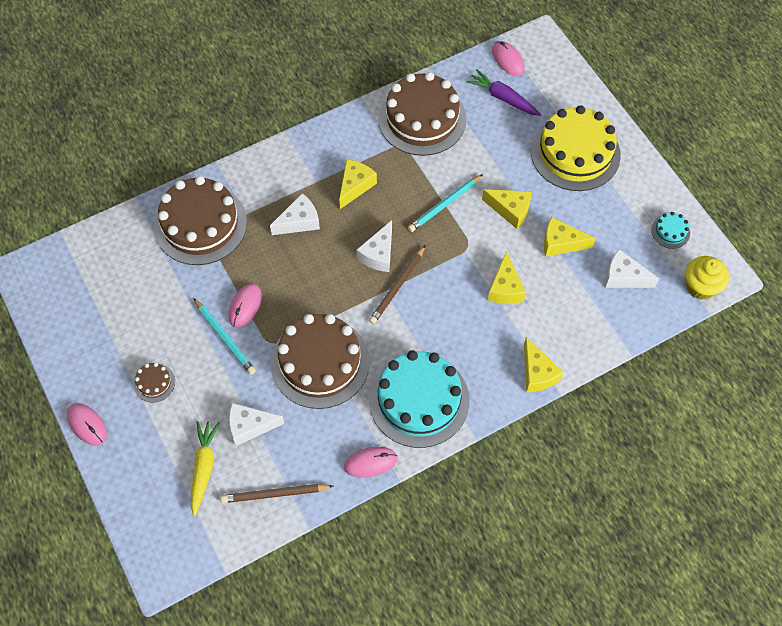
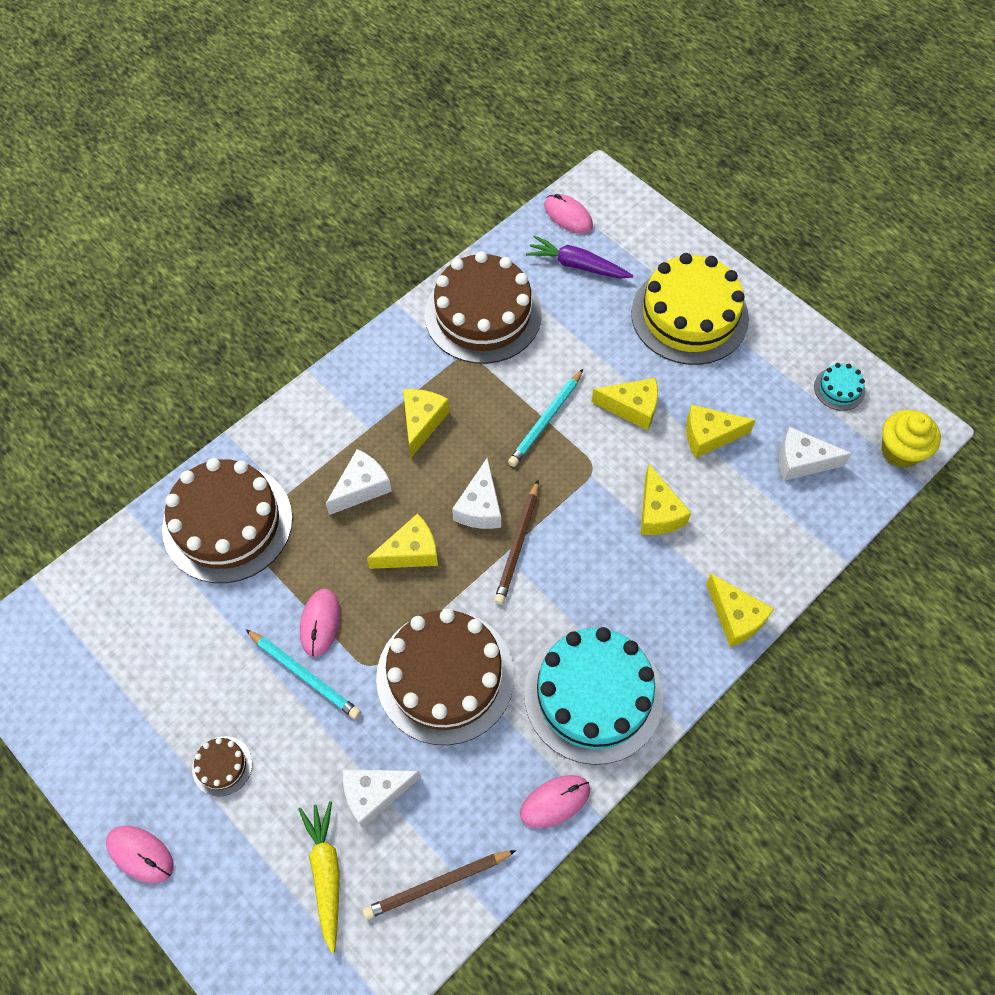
camera: 15 degrees left, 0 degrees up
none -> yellow cheese [367,513,438,569]

